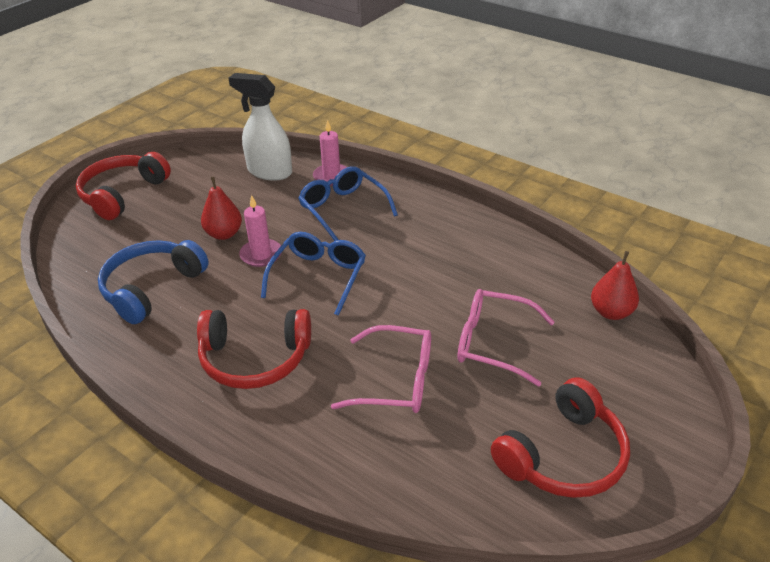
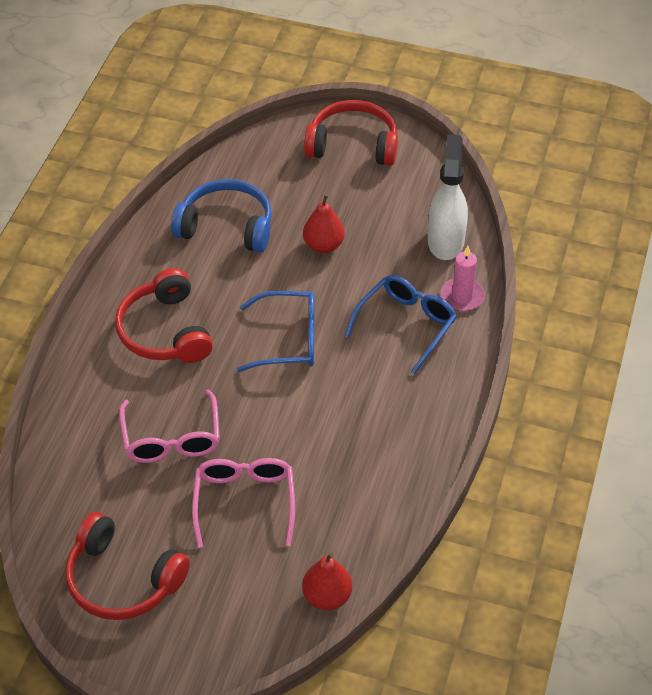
camera: 70 degrees right, 10 degrees up
pink candle [239,195,281,267] -> none

